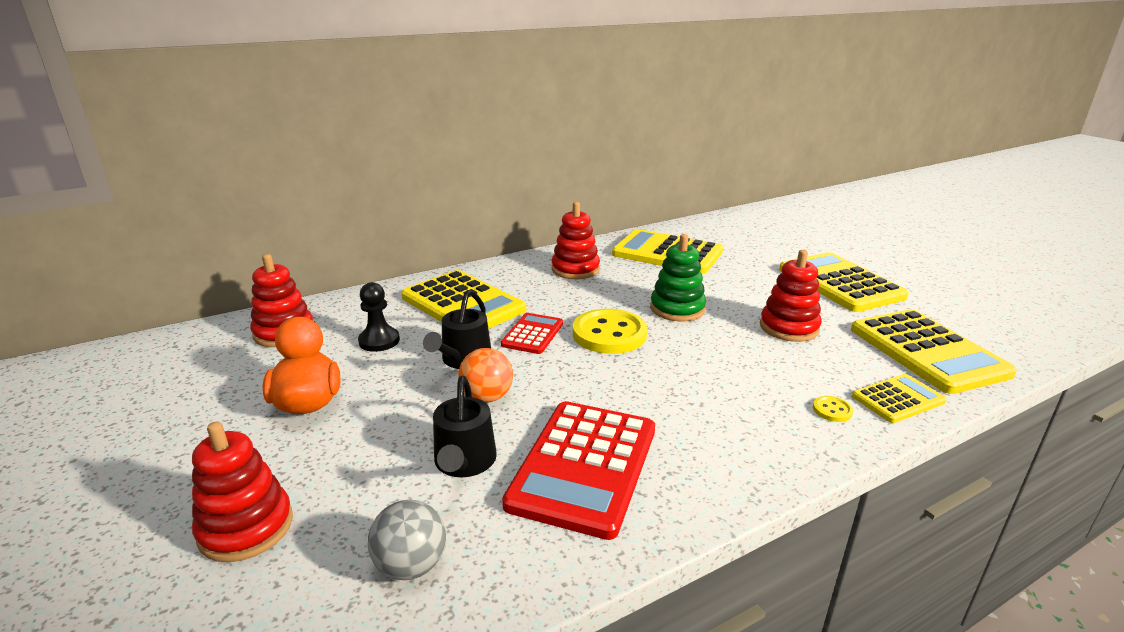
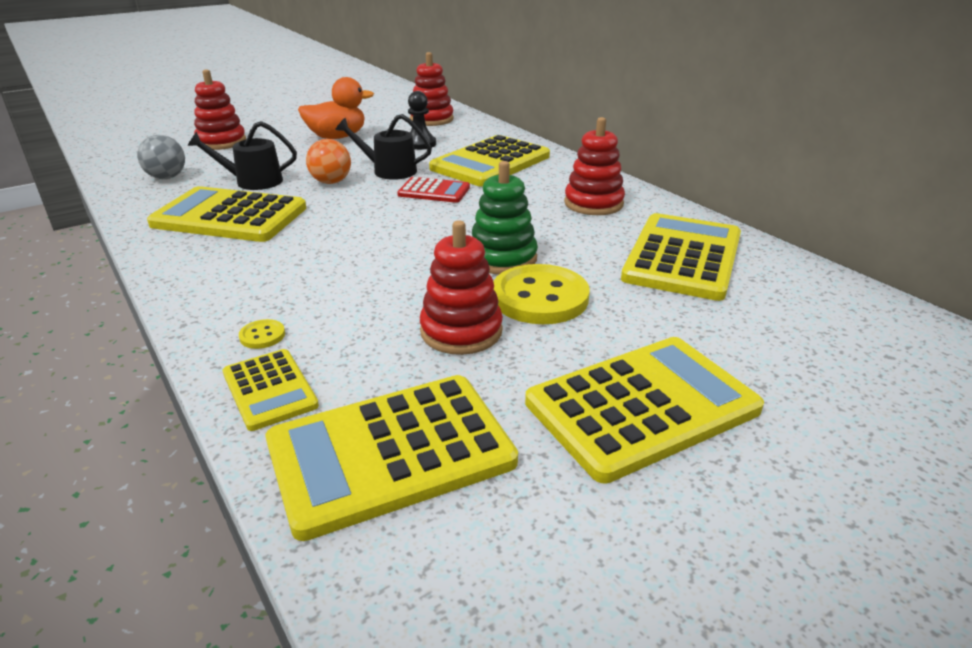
camera: 85 degrees right, 5 degrees up
red calculator [502,401,655,540] -> yellow calculator [147,186,306,242]
yellow button [573,309,647,354] -> yellow button moved to [493,264,589,324]

